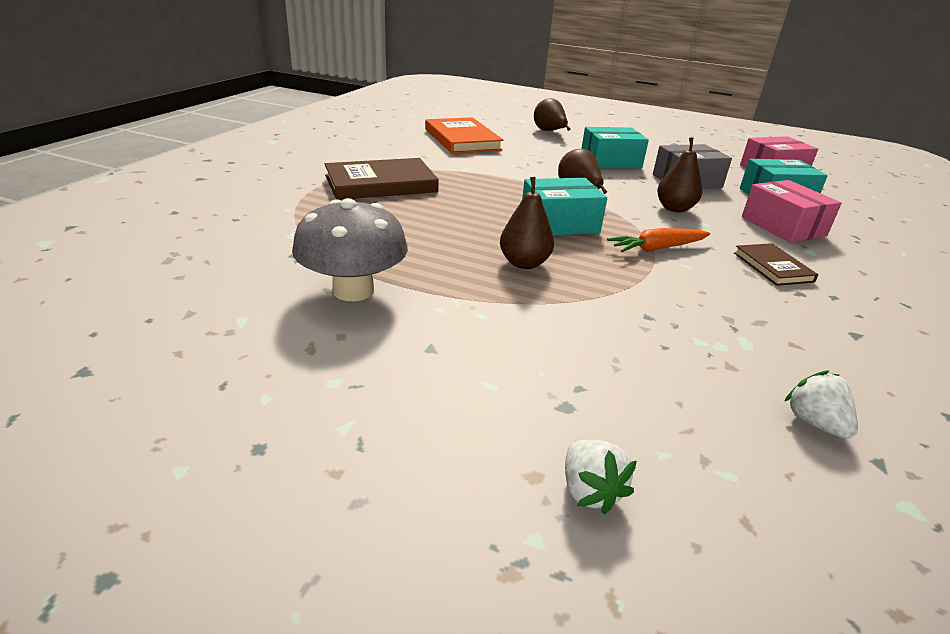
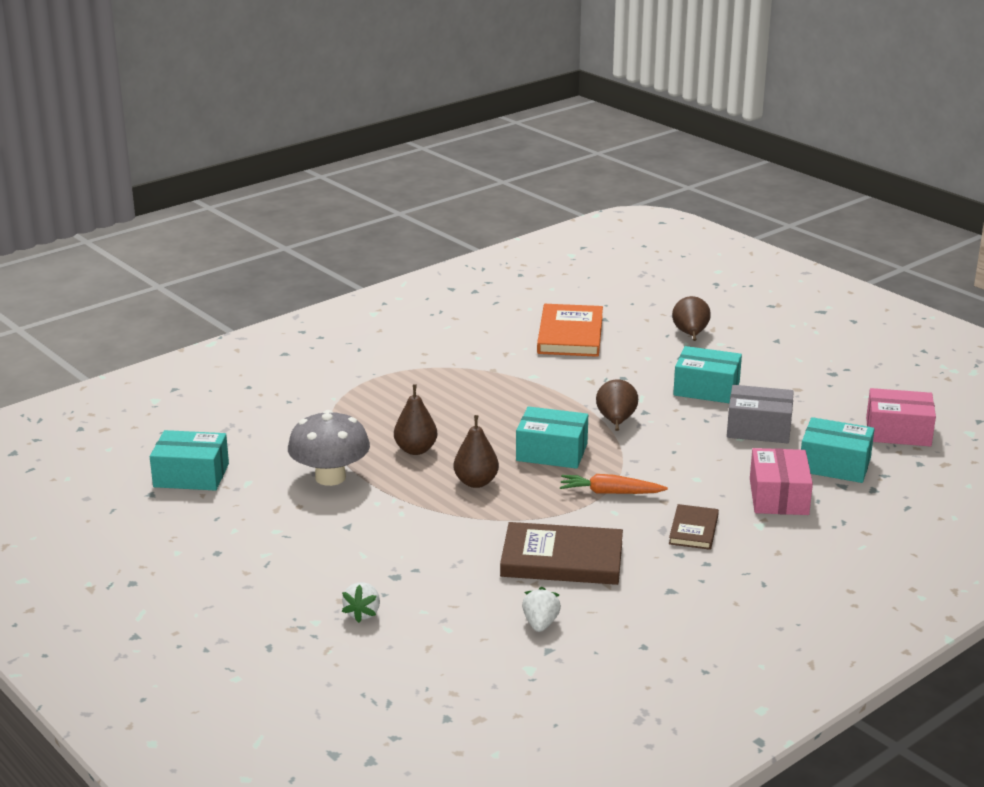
camera: 30 degrees right, 5 degrees down
brown book [324,158,439,200] -> brown book moved to [500,522,623,585]
brown pear [657,137,702,213] -> brown pear moved to [394,384,437,455]
none -> turquoise box [150,430,229,491]

